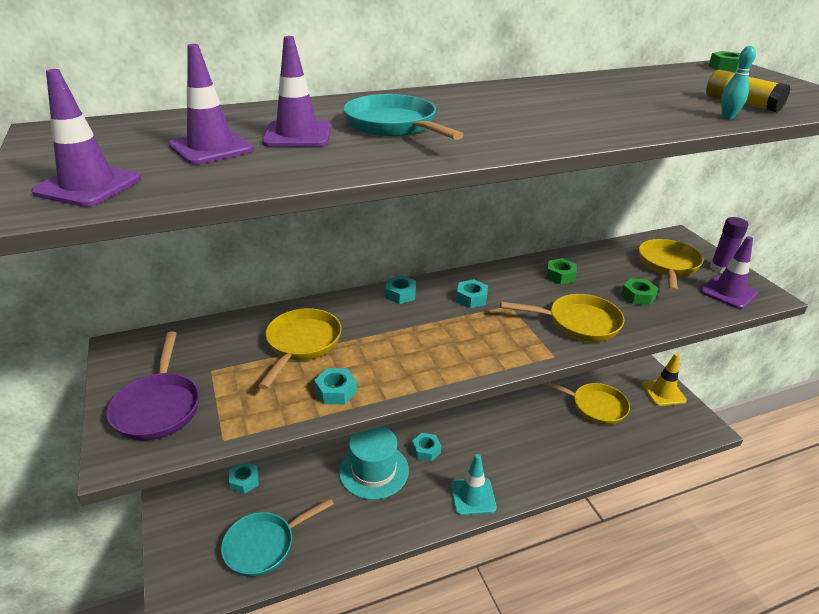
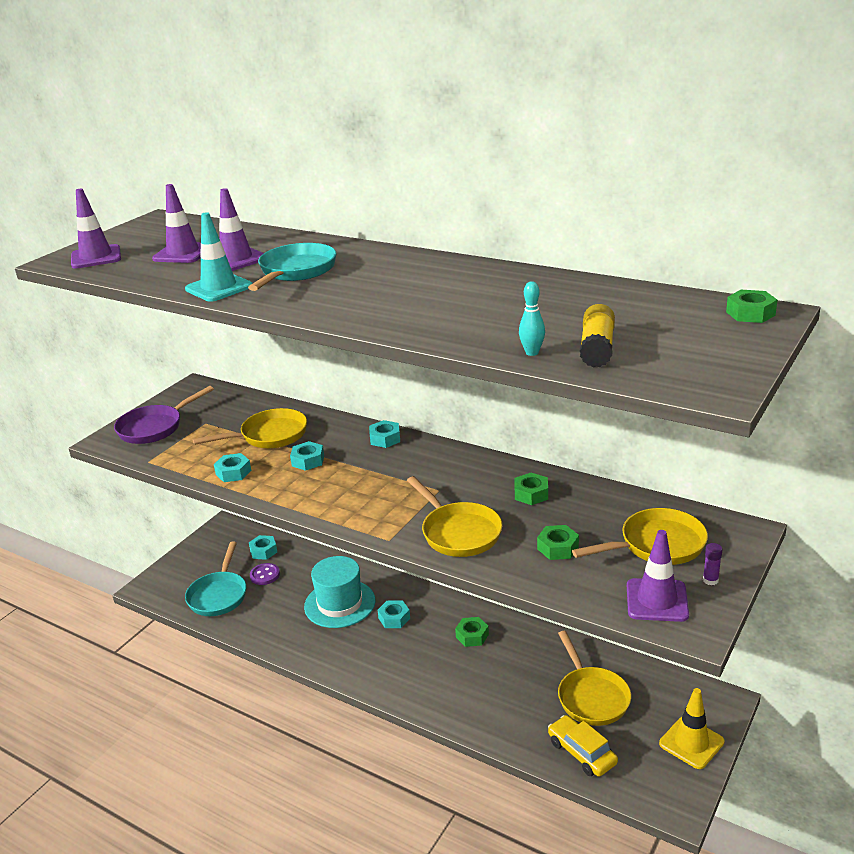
camera: 55 degrees right, 5 degrees down
turquoise pan [221,498,334,577] -> turquoise pan turned 105 degrees counterclockwise [185,542,247,616]
turquoise traffic cone [450,454,497,515] -> turquoise traffic cone moved to [185,212,252,302]
turquoise nut [456,279,488,308] -> turquoise nut moved to [290,441,324,471]
purple glue stick [710,217,749,273] -> purple glue stick [703,543,722,585], size x0.55
none -> purple button [250,563,280,585]
none -> green nut [455,617,489,647]
none -> yellow car [548,715,618,777]

